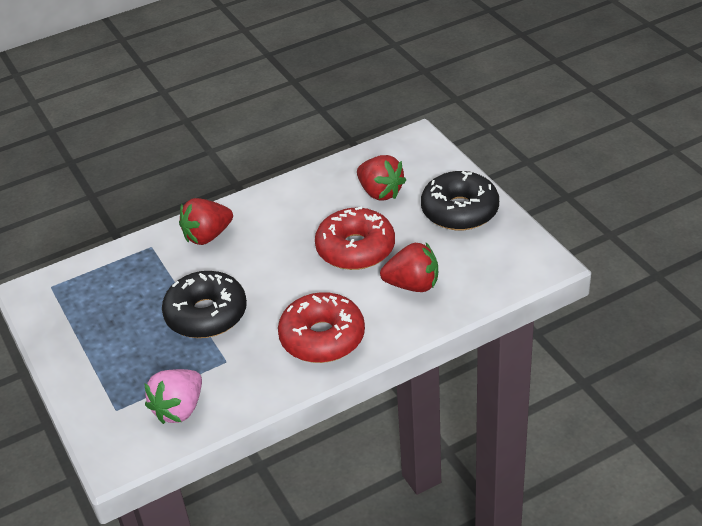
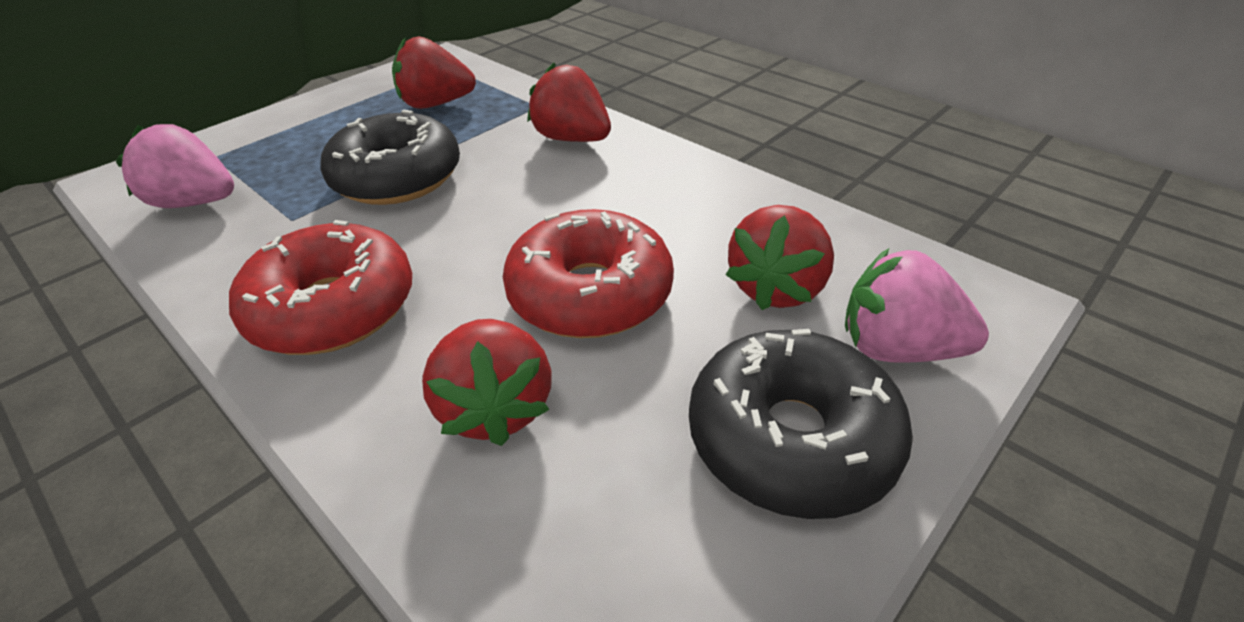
camera: 70 degrees right, 0 degrees up
none -> red strawberry [392,36,476,109]
none -> pink strawberry [845,248,989,363]

